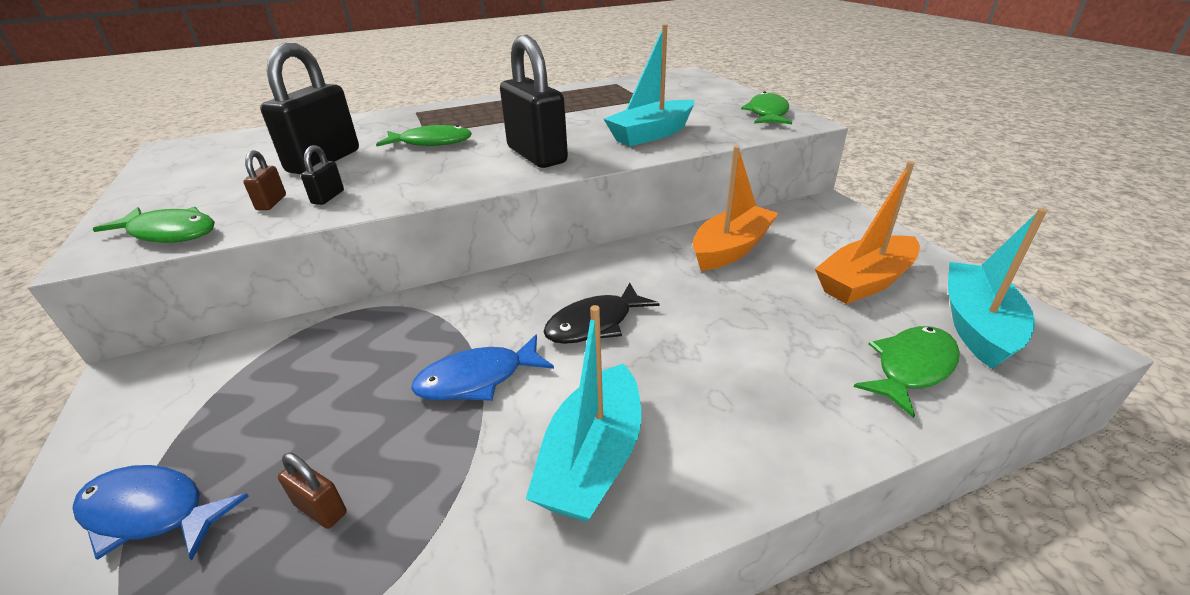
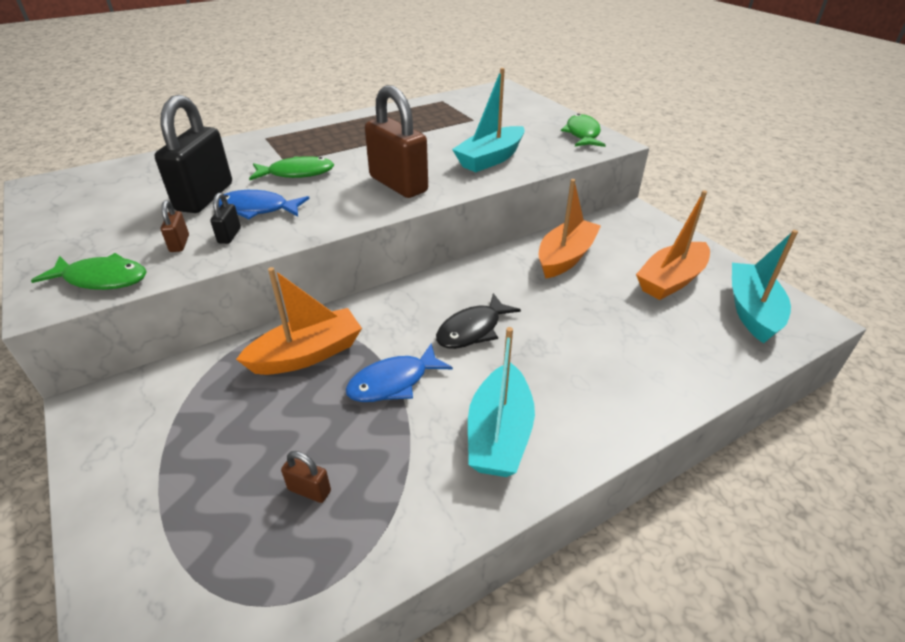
camera: 10 degrees left, 5 degrees up
blue fish [73,465,249,560] -> blue fish moved to [219,190,310,219]
black padlock [500,35,568,168] -> brown padlock [365,85,428,198]
green fish [854,326,960,418] -> none
none -> orange boat [236,267,362,375]

